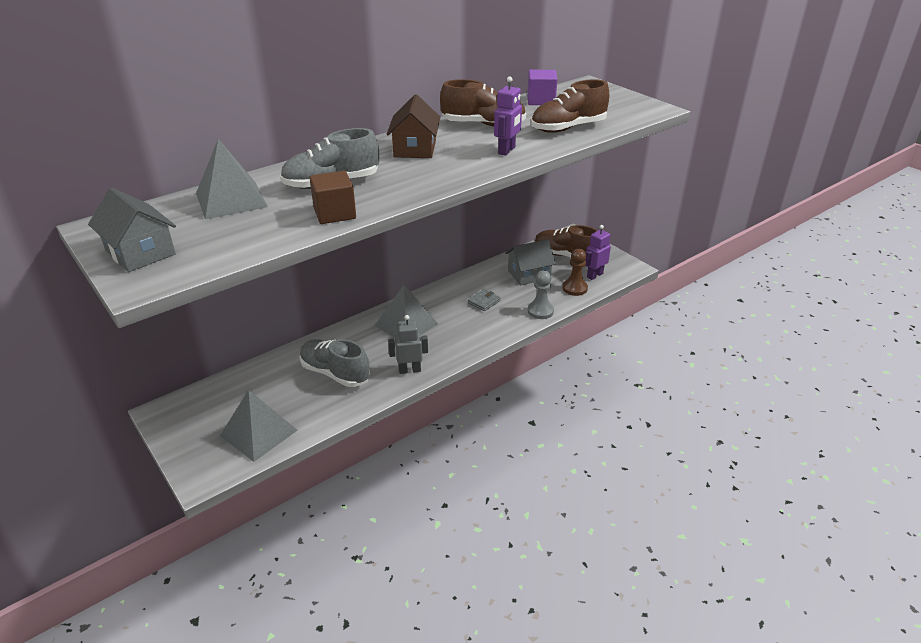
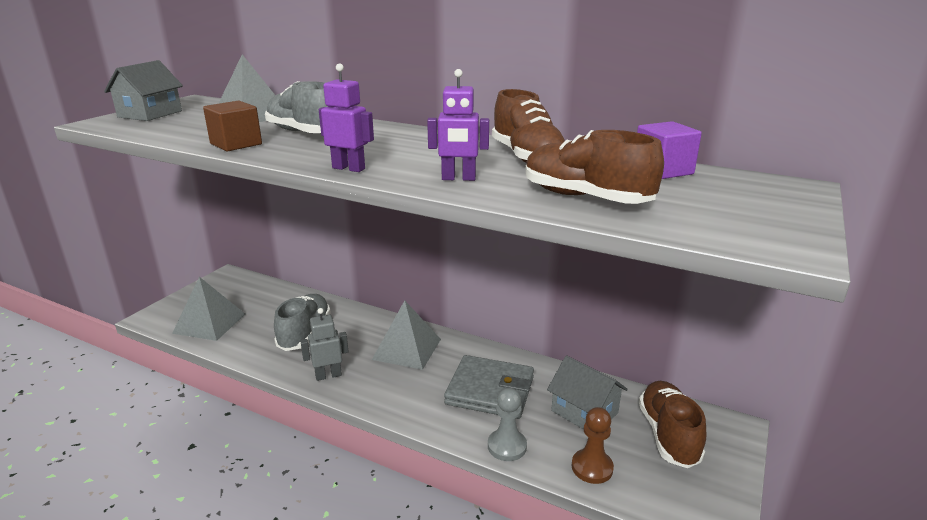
camera: 65 degrees right, 10 degrees down
brown house [386,94,440,158] -> none
grey robot [388,315,428,374] -> grey robot turned 75 degrees counterclockwise [300,308,349,381]
grey wallet [468,289,500,311] -> grey wallet [444,355,534,419], size x2.22
purple robot [585,225,611,280] -> purple robot moved to [319,64,374,172]

